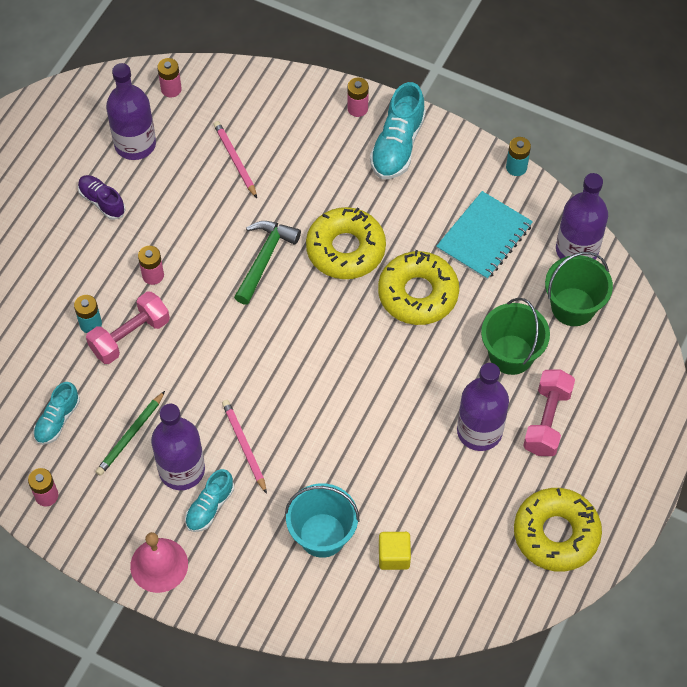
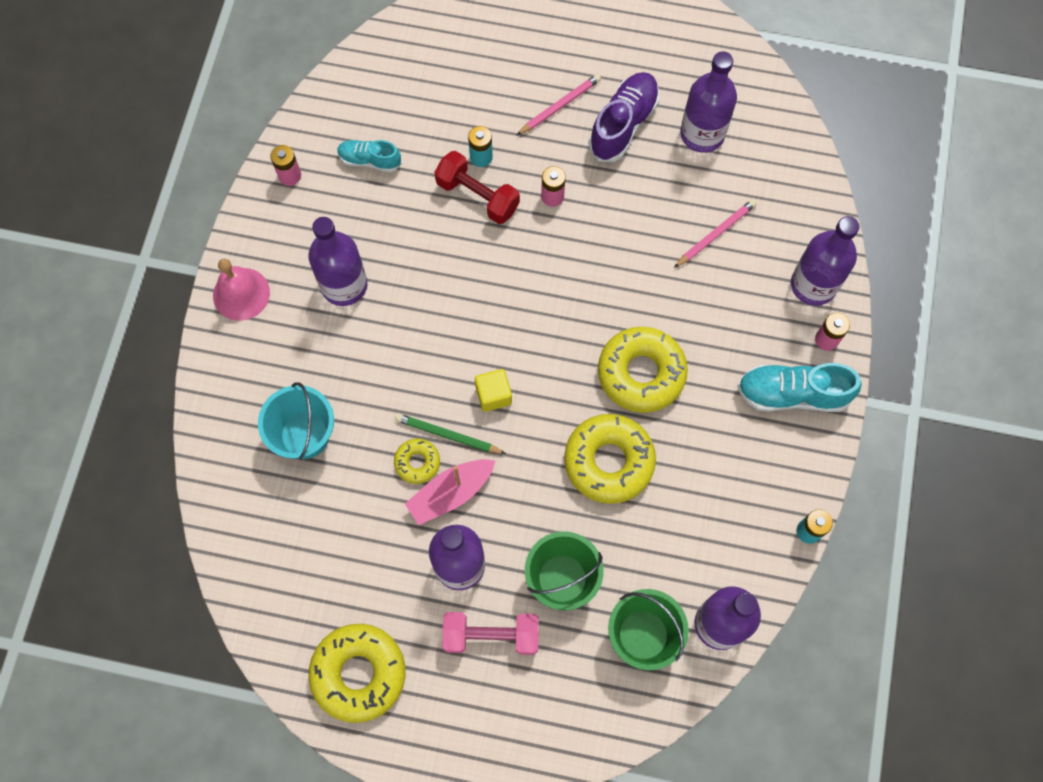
camera: 75 degrees right, 10 degrees up
purple shoe [78,175,126,220] -> purple shoe [588,72,659,162], size x1.64
pink dumbbell [86,291,170,364] -> red dumbbell [434,151,520,224]
green pencil [95,391,165,476] -> green pencil moved to [395,413,506,454]
pink battery [157,58,182,97] -> none
turquoise shoe [185,469,234,532] -> none
pink pencil [222,400,267,494] -> pink pencil moved to [517,74,601,135]
green hammer [234,221,301,305] -> none
yellow cube [379,532,411,570] -> yellow cube moved to [475,369,512,412]
turquoise notebook [436,191,533,280] -> none
none -> yellow donut [394,439,440,484]
none -> pink boat [405,459,496,525]
none -> purple bottle [791,216,859,306]

